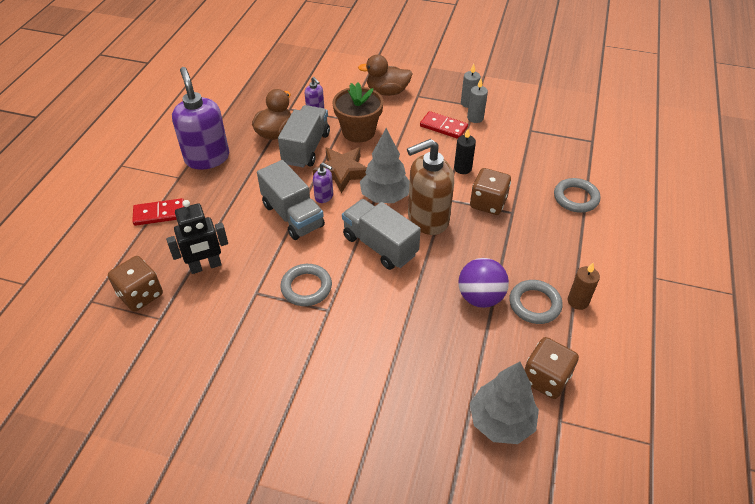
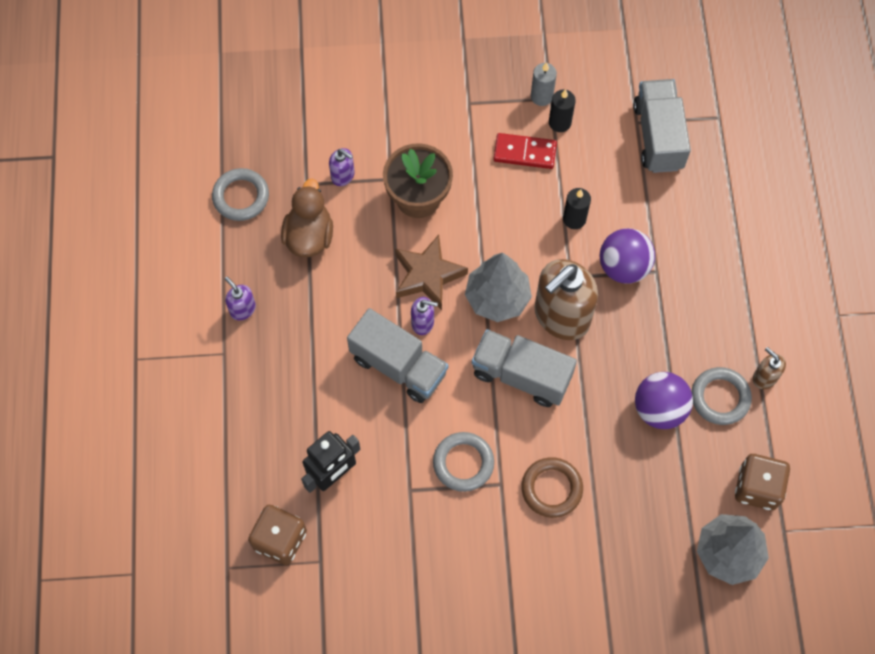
camera: 20 degrees left, 20 degrees up
red domino [132,198,184,226] -> none
purple soap dispenser [172,67,229,170] -> purple soap dispenser [225,277,256,320], size x0.46
grey truck [278,105,330,168] -> grey truck moved to [633,79,691,173]
brown duck [358,55,413,96] -> none
grey candle [467,79,488,123] -> black candle [549,89,576,132]
brown dice [470,168,511,215] -> purple ball [600,228,655,284]
grey ring [554,178,600,213] -> grey ring moved to [212,168,269,221]
brown candle [568,263,600,310] -> brown soap dispenser [753,347,786,389]
none -> brown ring [521,457,583,518]

